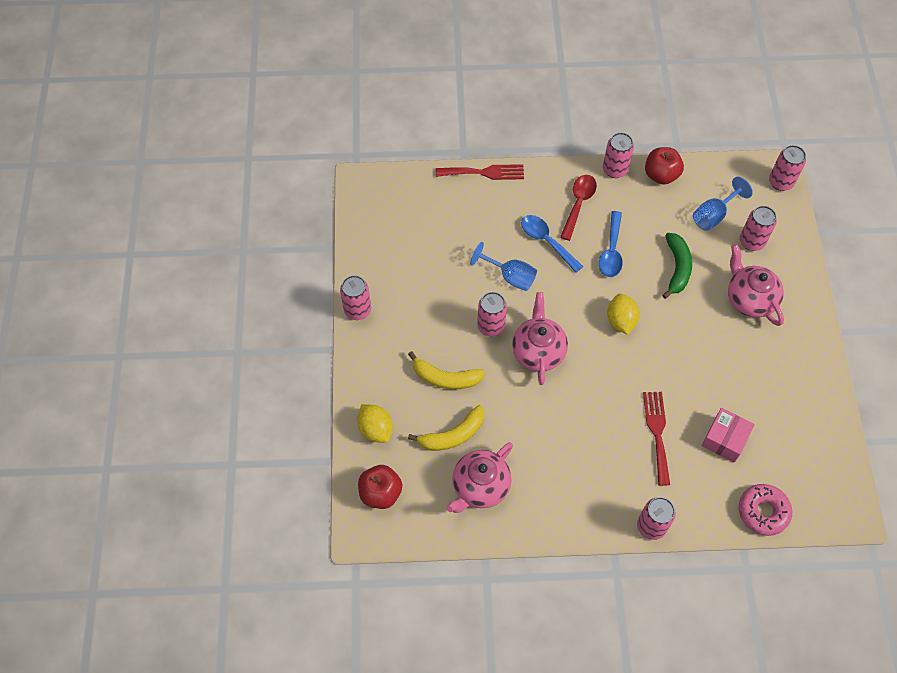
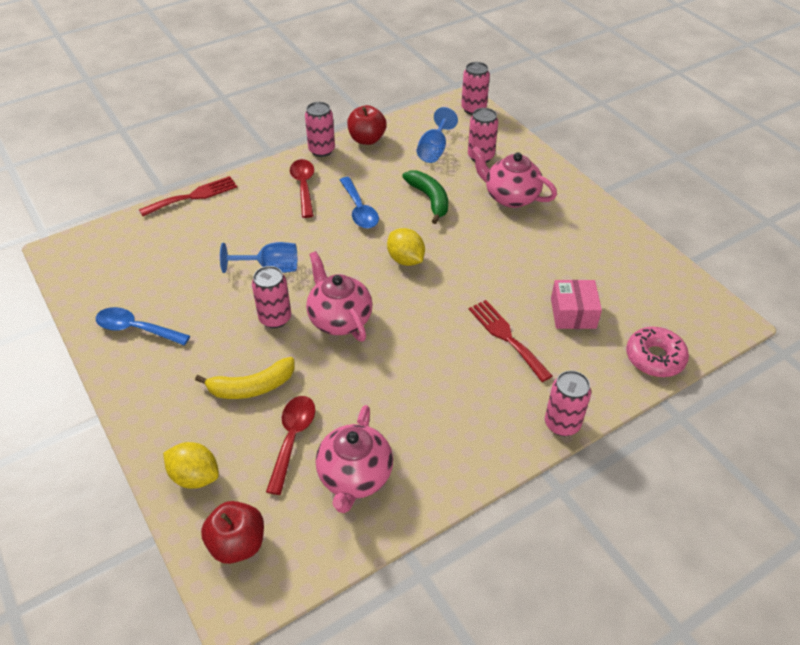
camera: 30 degrees left, 15 degrees down
pink can [340,275,371,320] -> none
yellow banana [408,405,484,451] -> red spoon [266,396,315,495]
blue spoon [521,215,583,272] -> blue spoon moved to [96,307,190,346]

